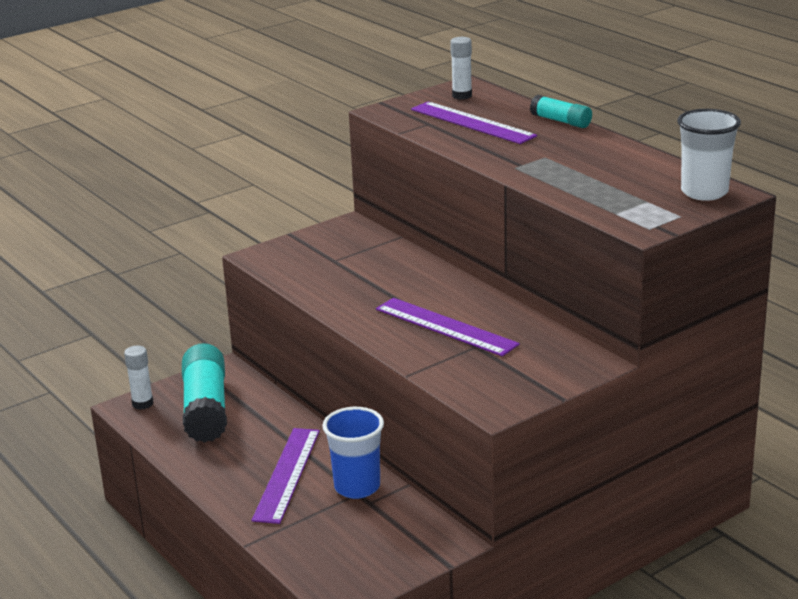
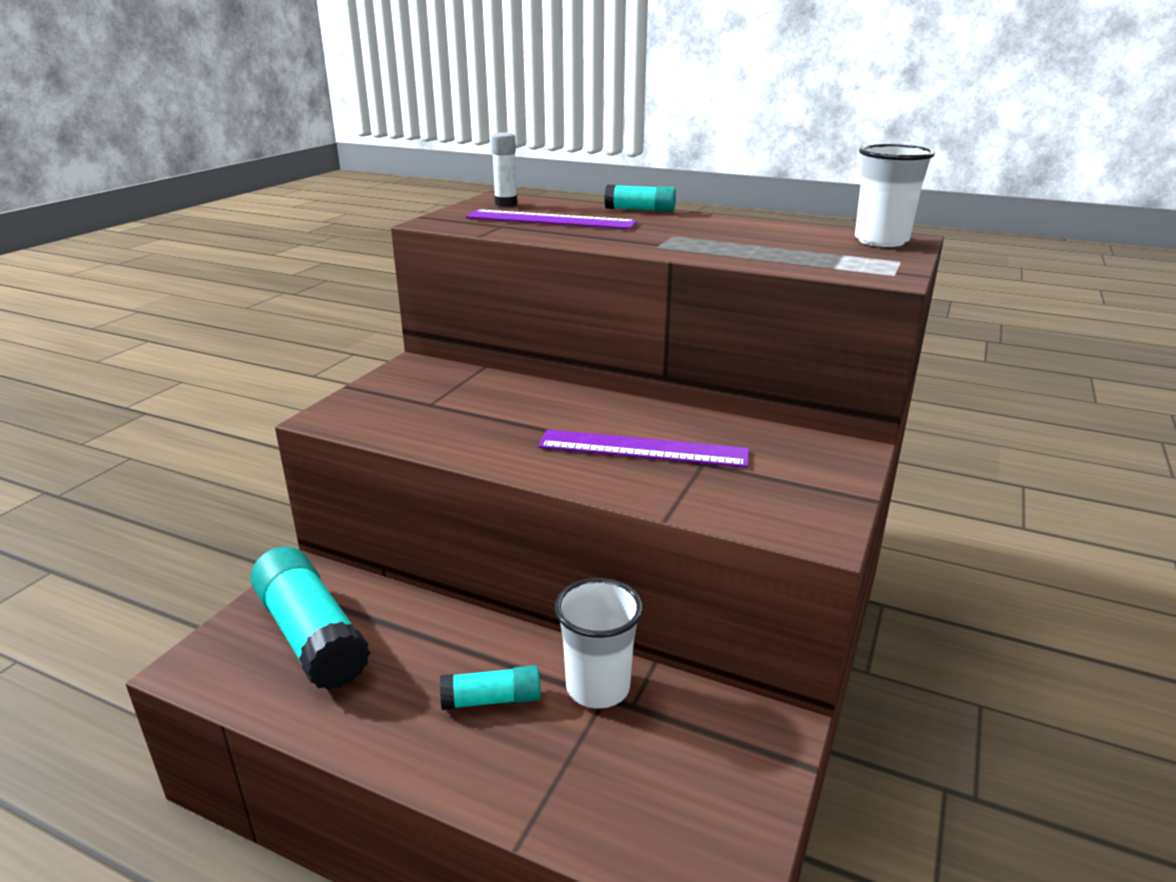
camera: 30 degrees left, 0 degrees up
white glue stick [124,345,153,410] -> none
purple ruler [252,428,320,524] -> turquoise glue stick [440,665,541,710]
blue cup [322,407,384,499] -> white cup [555,578,643,709]

